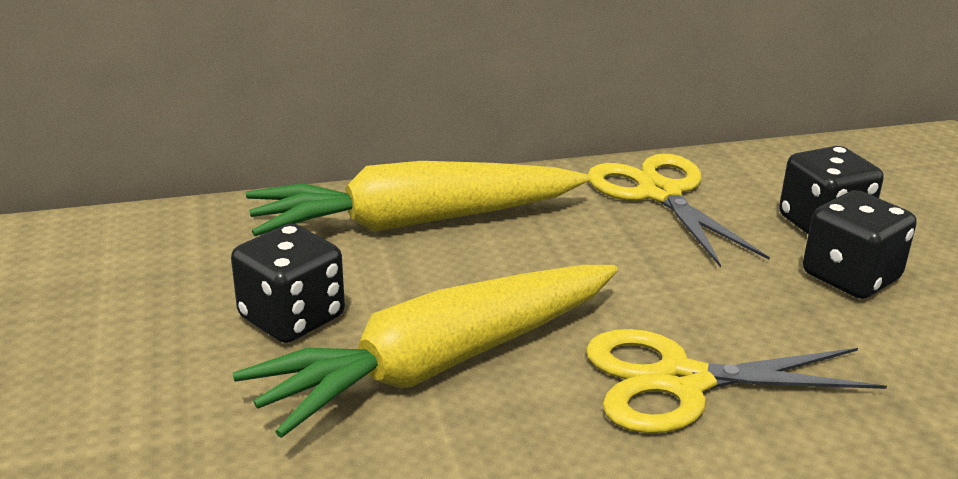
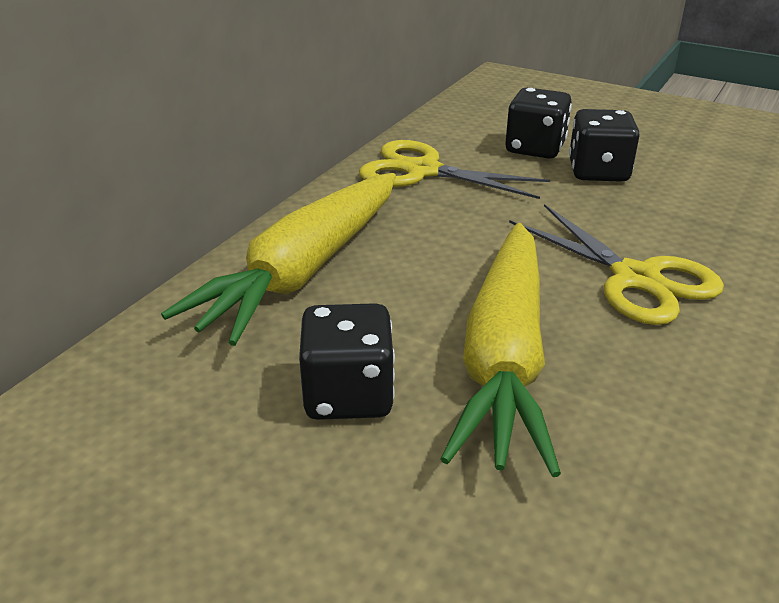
camera: 45 degrees left, 5 degrees up
yellow scissors [586,329,887,433] -> yellow scissors turned 75 degrees counterclockwise [509,204,724,325]

